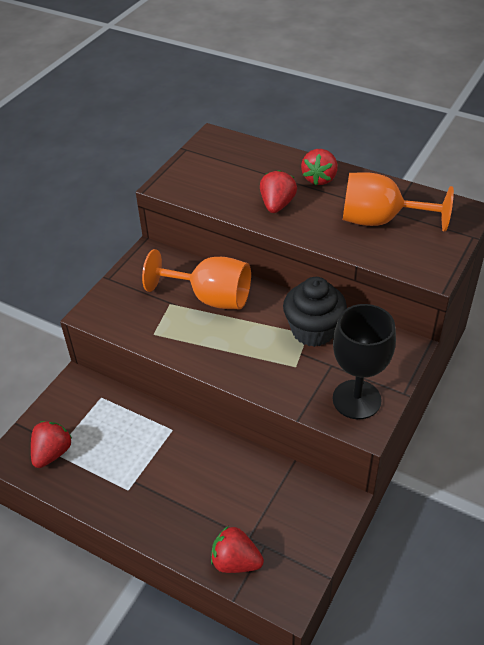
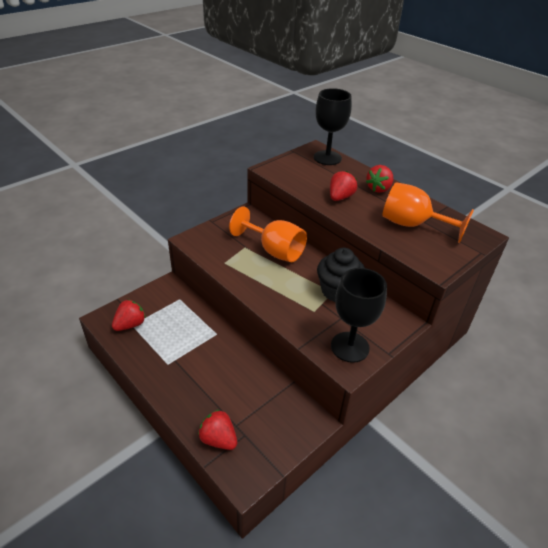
camera: 15 degrees right, 5 degrees down
none -> black goblet [314,88,352,165]

